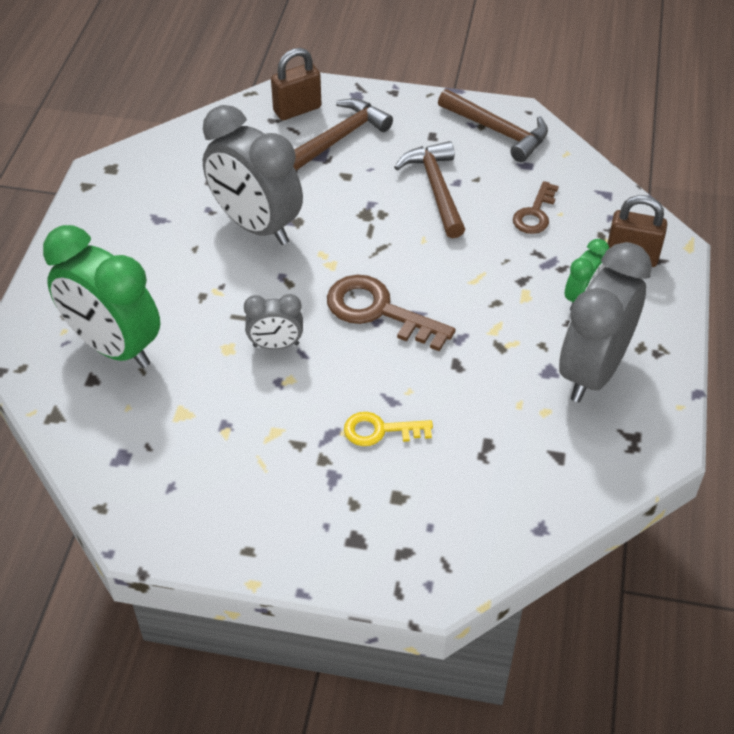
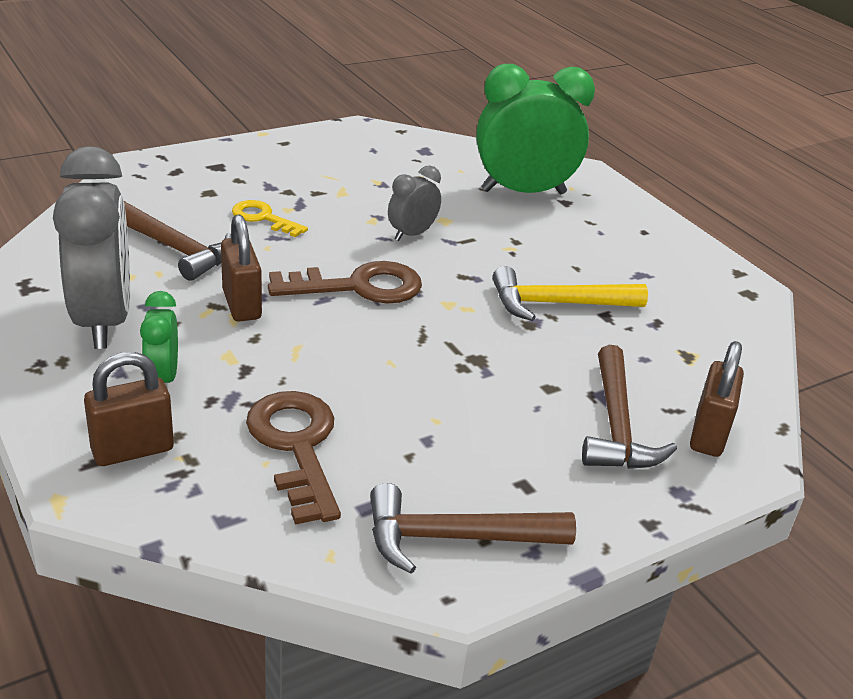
camera: 135 degrees right, 15 degrees down
grey clock [203,105,303,245] -> yellow hammer [492,266,648,321]
yellow key [344,412,433,446] -> yellow key turned 105 degrees counterclockwise [232,200,308,237]
brown hammer [394,141,465,238] -> brown hammer moved to [124,201,231,281]
brown key [513,181,559,234] -> brown key [246,391,341,525], size x1.66
none -> brown padlock [221,214,262,322]

